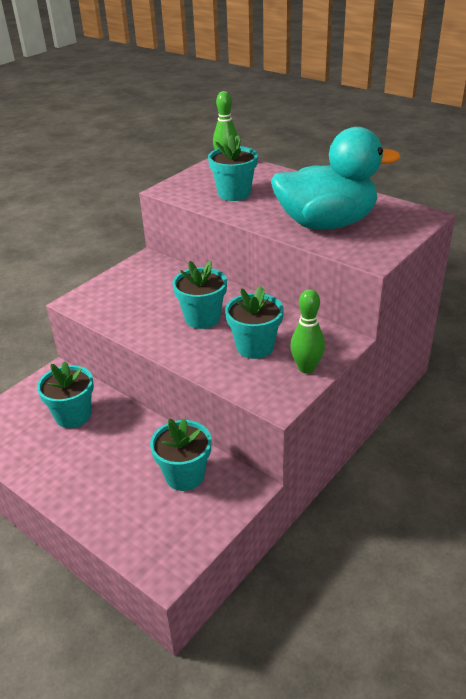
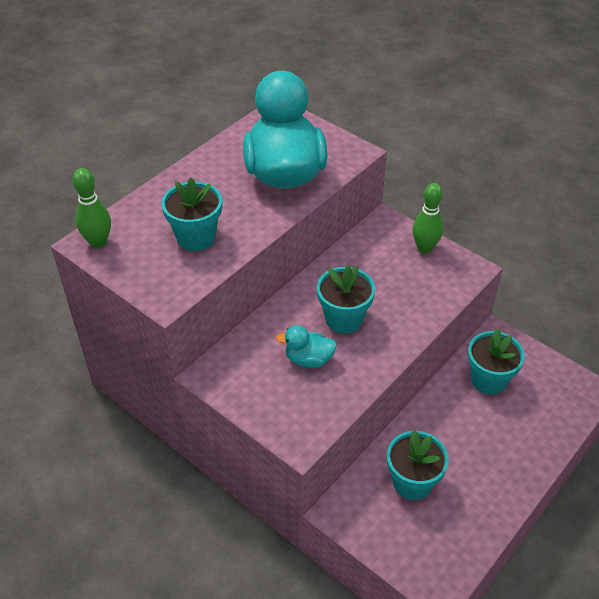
camera: 90 degrees left, 10 degrees up
turquoise flower pot [225,286,284,359] -> none
none -> turquoise duck [276,325,337,368]

